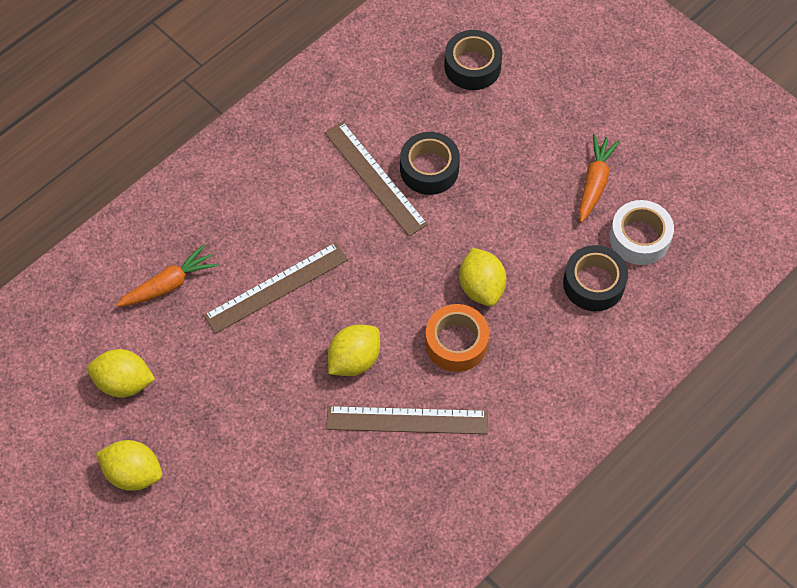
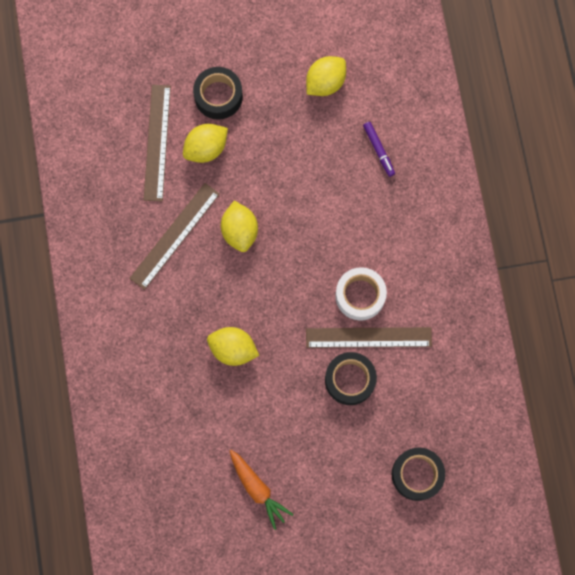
camera: 125 degrees right, 15 degrees up
yellow lemon [96,440,162,491] -> yellow lemon moved to [183,124,228,163]
orange carrot [116,245,218,307] -> purple marker [363,122,395,177]
brown ruler [203,242,348,334] -> brown ruler moved to [144,85,171,201]
orange tape [425,304,489,372] -> none
black tape [563,245,628,311] -> black tape moved to [193,67,243,120]
white tape [609,200,674,265] -> white tape moved to [335,267,387,321]

